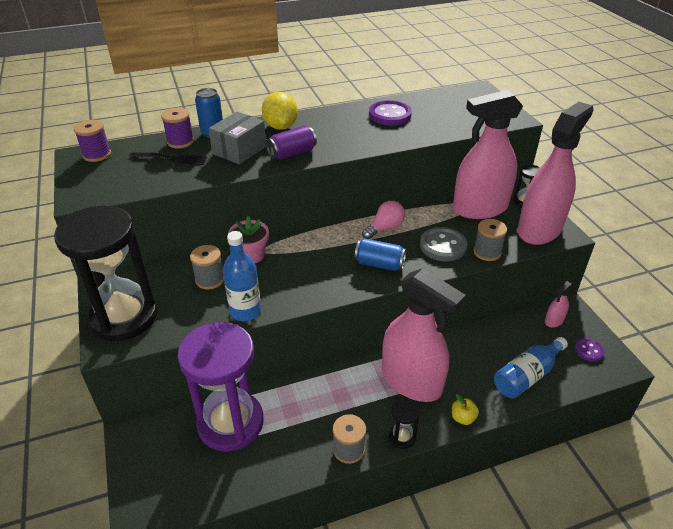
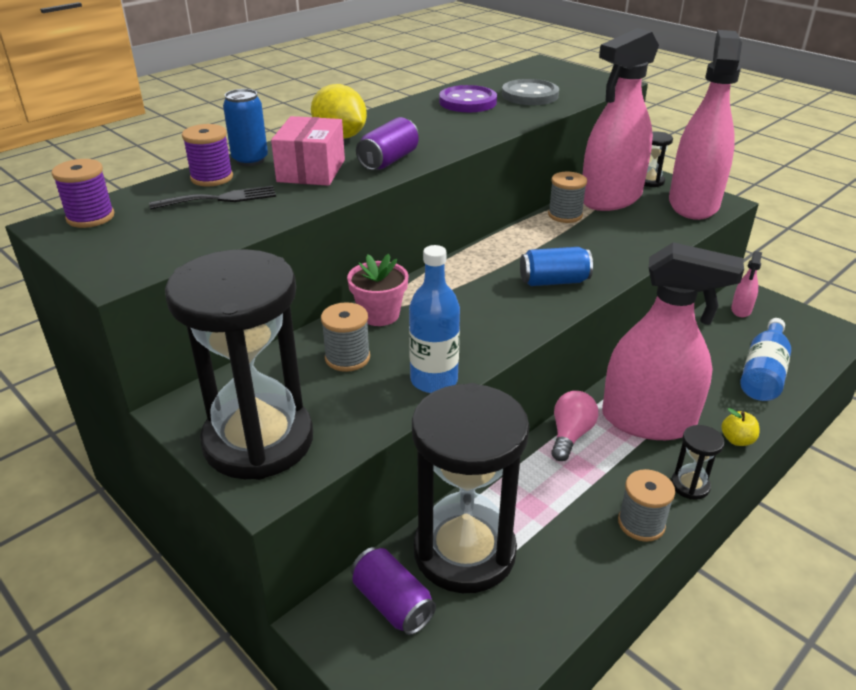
camera: 25 degrees left, 5 degrees down
purple hourglass [178,322,264,452] -> black hourglass [412,383,529,593]
grey box [208,112,266,165] -> pink box [271,116,345,186]
pink light bulb [362,201,405,239] -> pink light bulb moved to [551,391,598,461]
grey button [420,227,467,261] -> grey button moved to [502,79,559,105]
grey spool [473,219,507,261] -> grey spool moved to [548,172,587,223]
purple button [575,338,605,362] -> none
none -> purple can [351,547,436,635]

